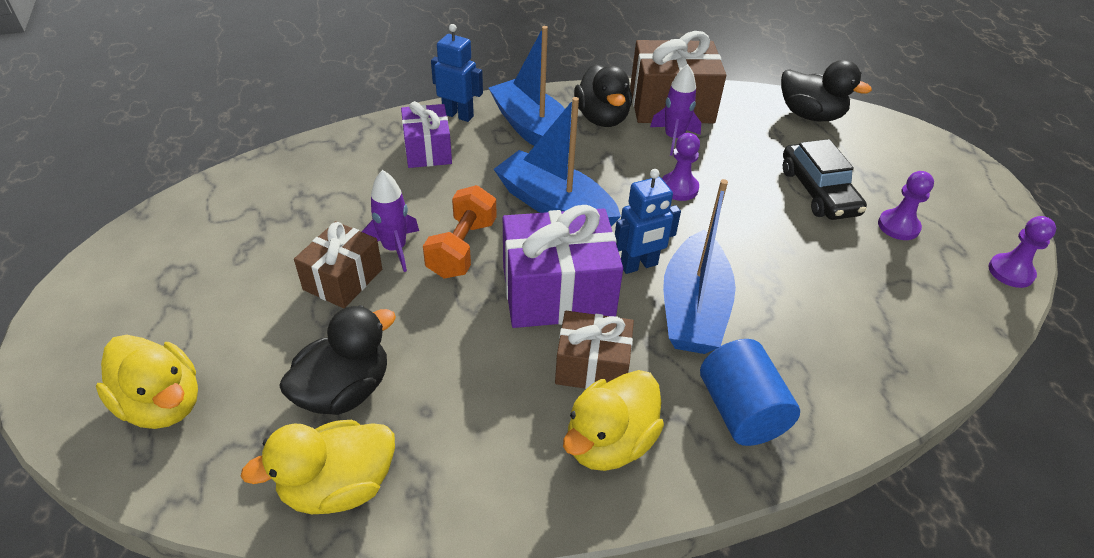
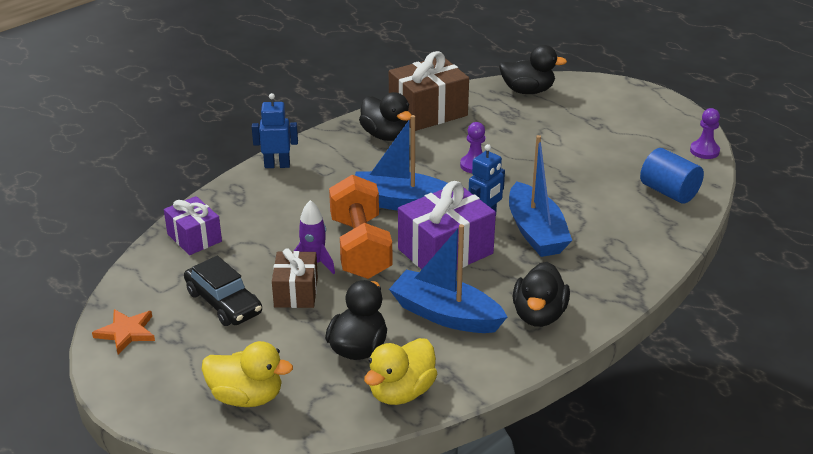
camera: 25 degrees left, 10 degrees down
purple gift [401,101,452,168] -> purple gift moved to [164,196,222,255]
orange dumbbell [423,185,497,279] -> orange dumbbell [329,175,393,279], size x1.51
blue boat [489,26,571,146] -> blue boat moved to [389,224,507,333]
brown gift [555,311,634,389] -> none
yellow duck [563,370,664,471] -> black duck [513,262,570,327]
purple rocket [650,64,701,156] -> none
blue cylinder [700,339,800,446] -> blue cylinder moved to [640,148,704,204]
black car [783,139,867,220] -> black car moved to [184,256,262,326]
purple pawn [878,171,934,240] -> none
none -> orange star [92,309,155,354]

